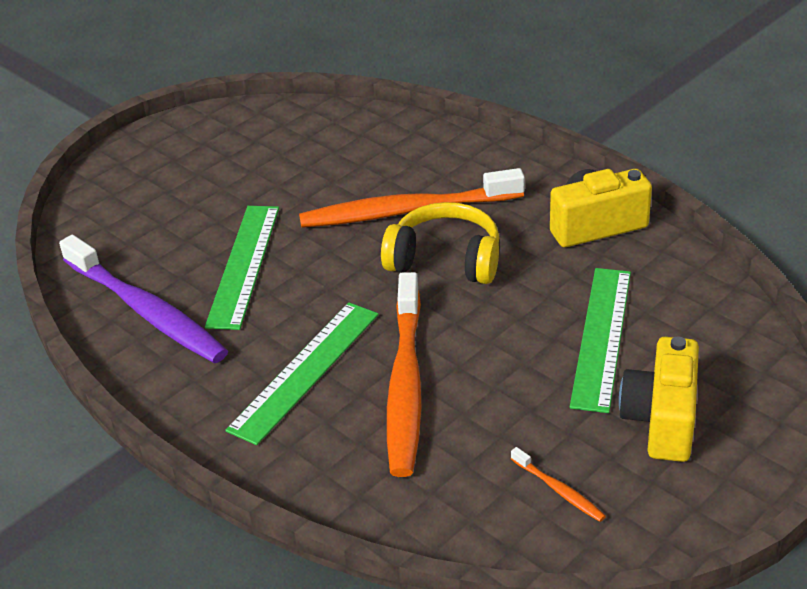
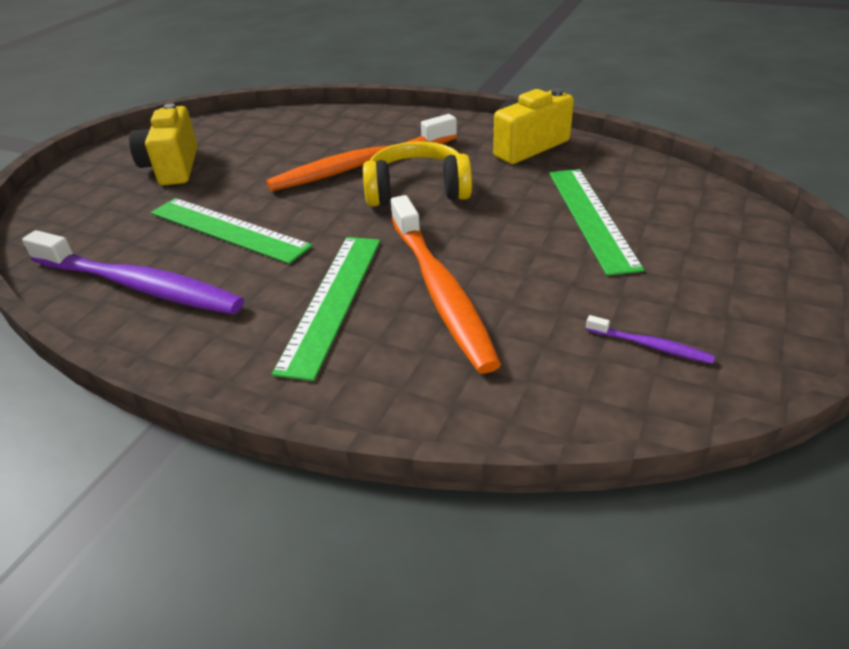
camera: 20 degrees left, 0 degrees up
green ruler [205,206,279,330] -> green ruler turned 45 degrees counterclockwise [151,198,312,264]
orange toothbrush [511,447,606,522] -> purple toothbrush [586,315,715,364]
yellow camera [619,337,699,462] -> yellow camera moved to [129,103,198,185]

